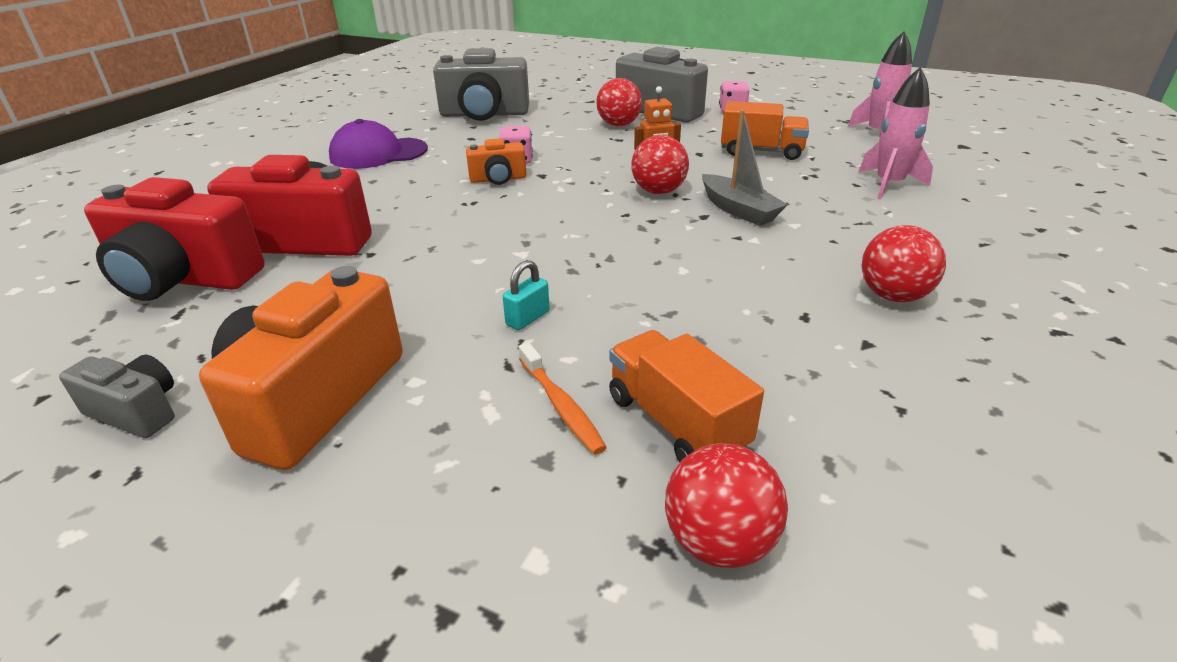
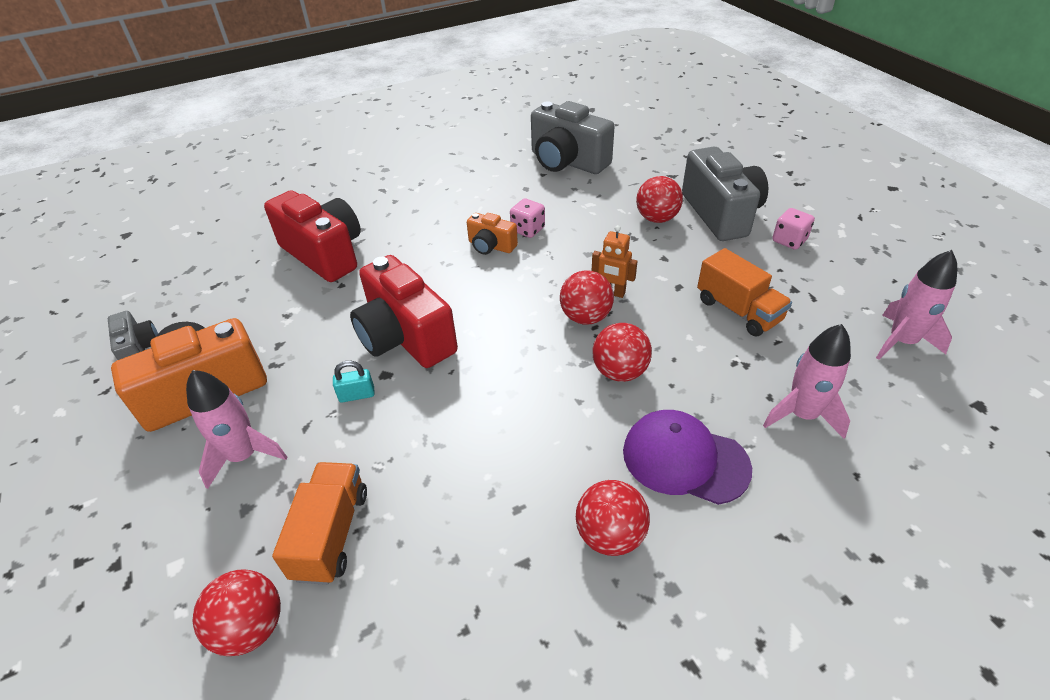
camera: 40 degrees right, 10 degrees up
red camera [84,177,265,301] -> red camera moved to [350,255,458,368]
purple cap [329,119,428,169] -> purple cap moved to [623,410,752,505]
orange toothbrush [519,342,607,455] -> none
grey boat [702,110,788,226] -> red ball [593,323,652,382]
none -> pink rocket [186,370,287,489]

